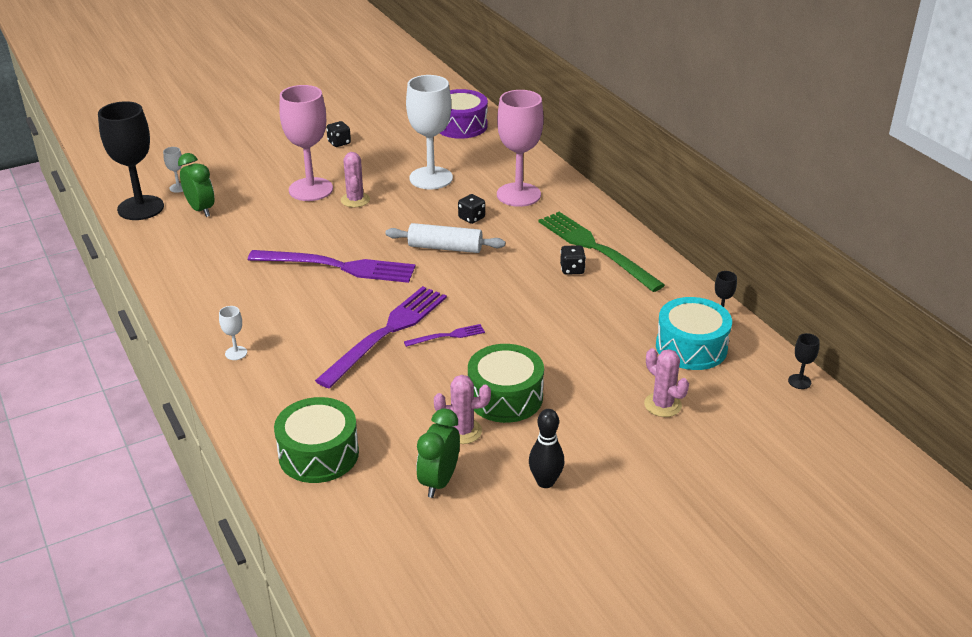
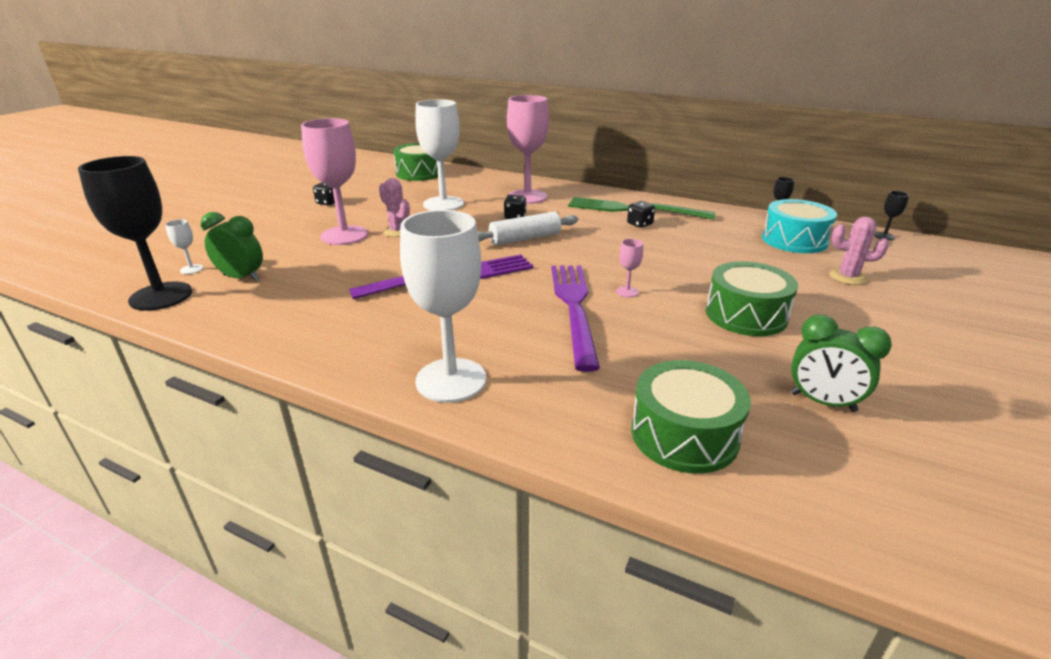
camera: 35 degrees left, 5 degrees down
white goblet [219,306,247,360] -> white goblet [400,210,486,403], size x2.47
purple fork [404,324,485,347] -> pink goblet [616,239,643,297]
green clock [416,408,460,498] -> green clock turned 45 degrees counterclockwise [791,315,892,412]
pink cactus [434,375,491,444] -> none
purple drum [439,89,488,139] -> green drum [393,143,438,181]
black bowling pin [529,409,564,488] -> none

